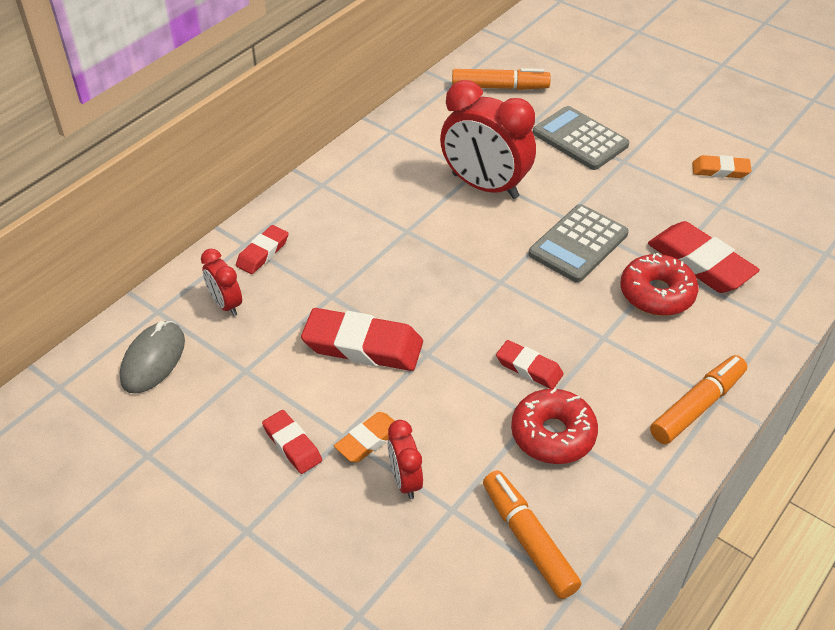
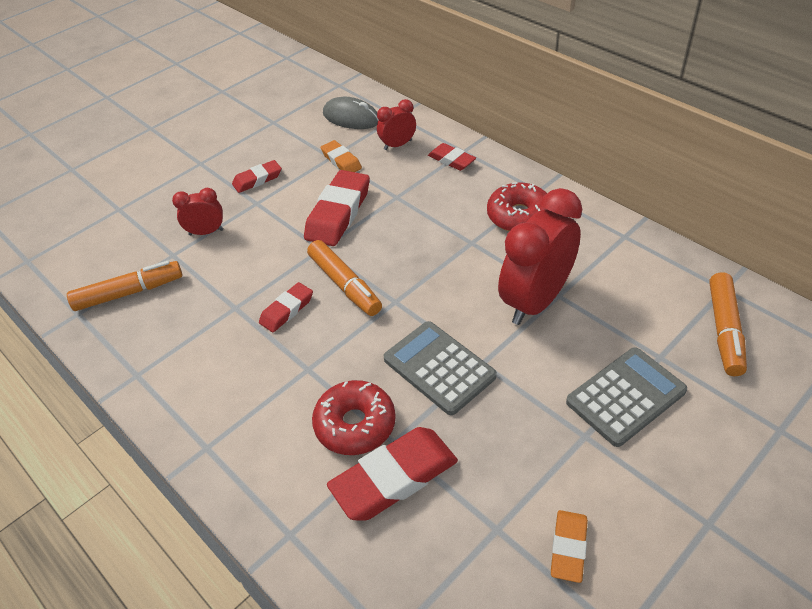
camera: 100 degrees right, 0 degrees up
orange eraser [334,412,394,463] -> orange eraser moved to [321,140,362,172]
red donut [511,388,598,464] -> red donut moved to [487,182,548,231]
orange marker [650,355,747,444] -> orange marker moved to [307,240,382,316]

